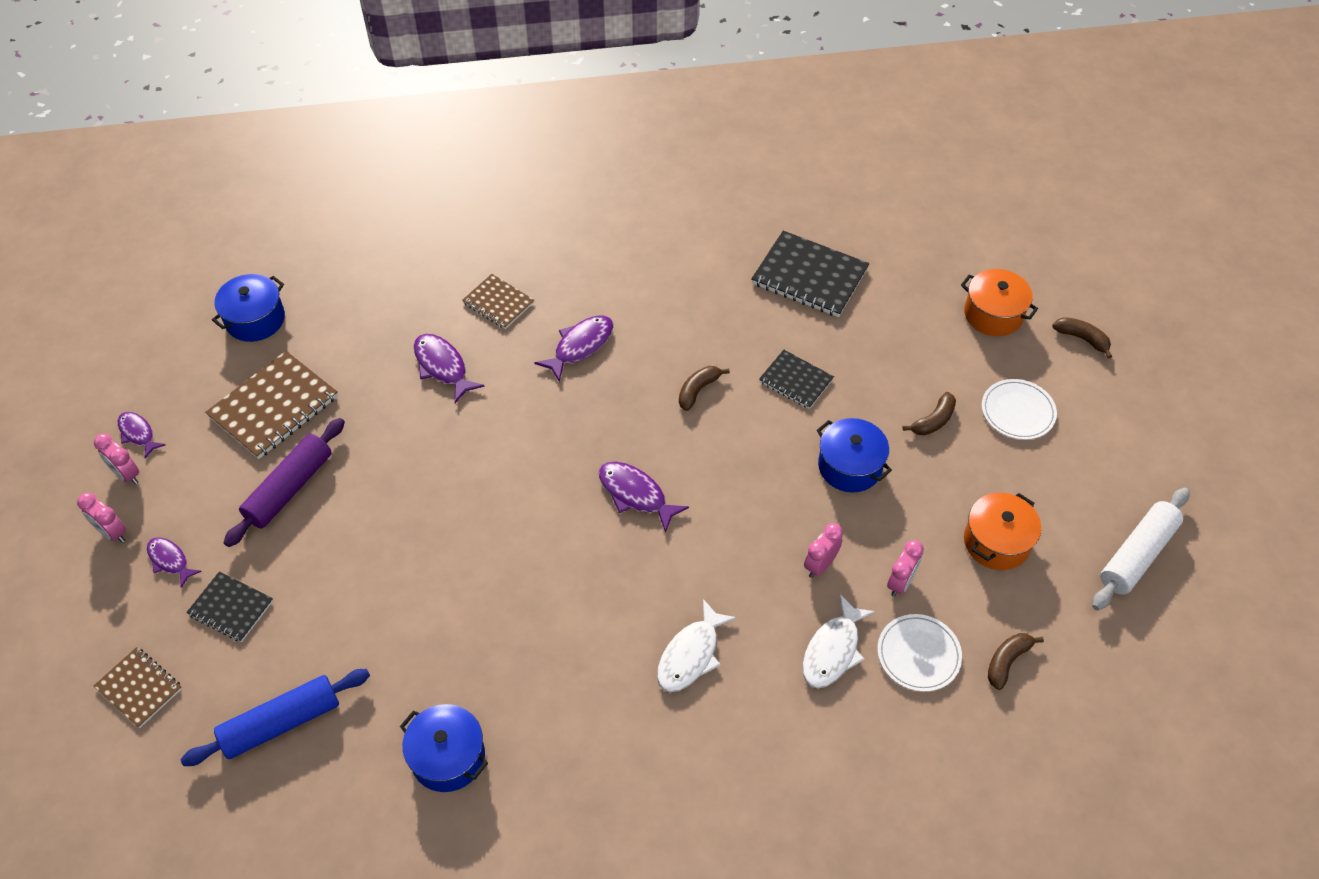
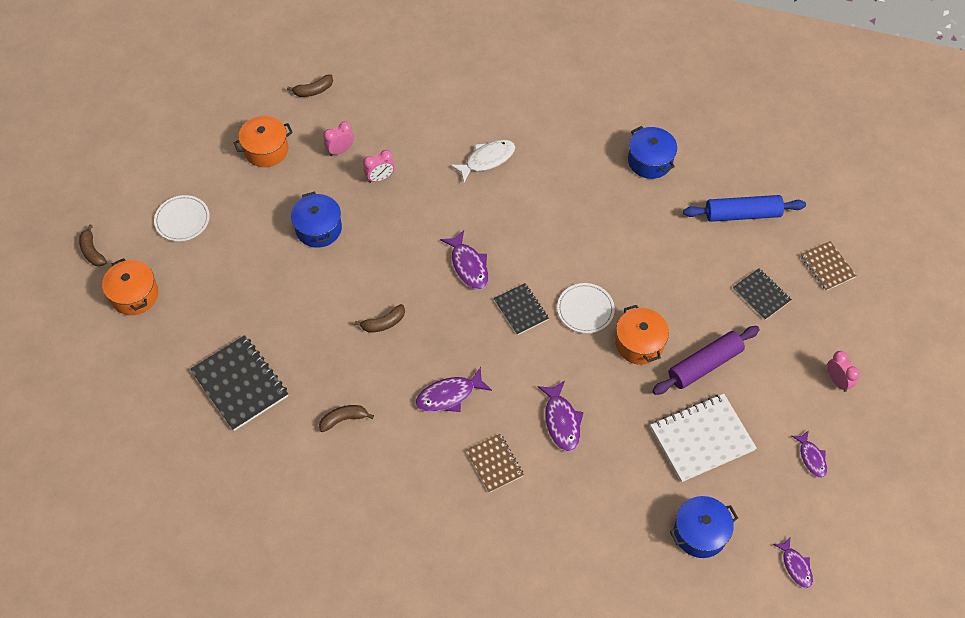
camera: 155 degrees left, 5 degrees up
pink clock [94,434,139,484] -> none
purple fish [147,537,202,588] -> purple fish moved to [773,537,813,588]
brown notebook [205,351,338,459] -> white notebook [651,394,757,482]
black notebook [759,350,834,409] -> black notebook moved to [494,283,549,335]
white fish [803,594,876,688] -> none
white plate [877,614,962,692] -> white plate moved to [557,283,615,333]
brown banana [903,392,956,435] -> brown banana moved to [319,405,374,432]
white rolling pin [1092,488,1190,610] -> none
none -> orange pot [615,305,669,365]

